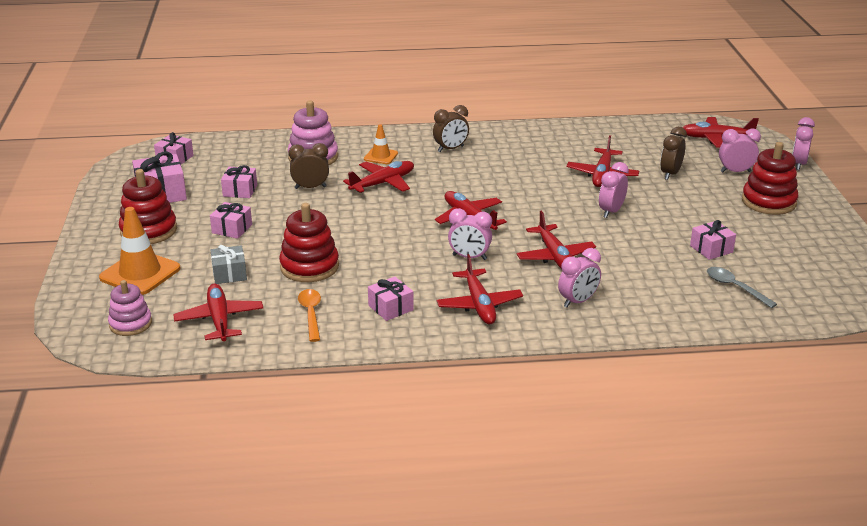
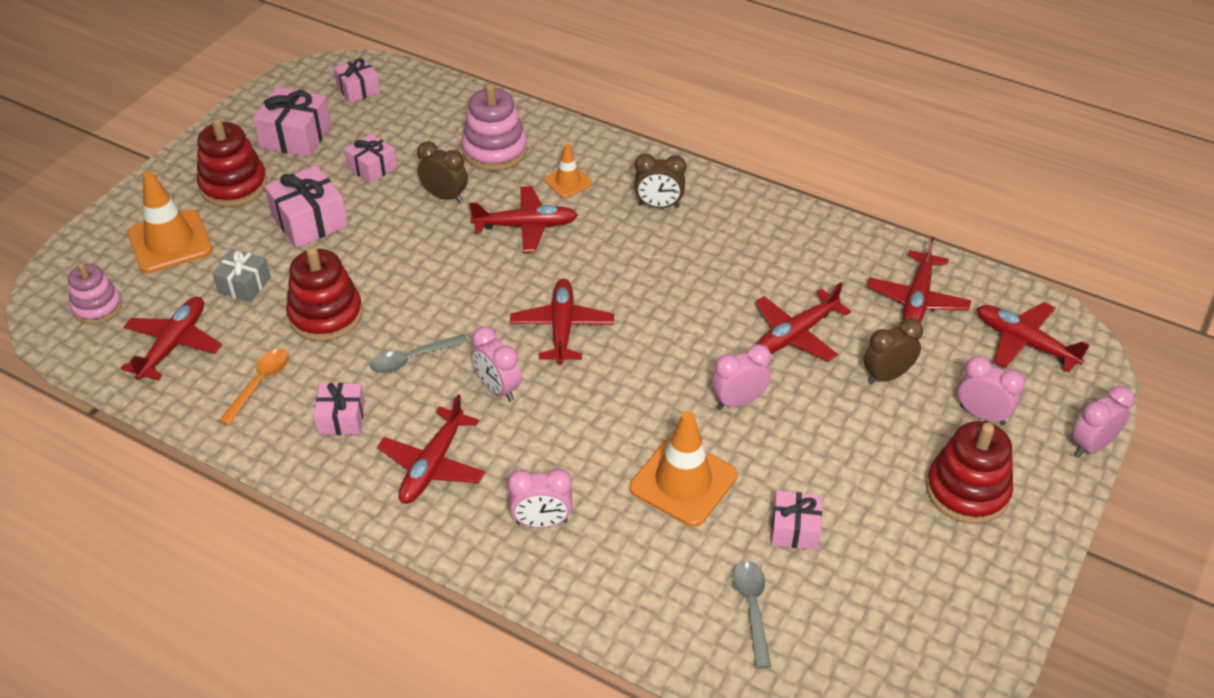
camera: 35 degrees right, 15 degrees up
pink gift [210,202,252,239] -> pink gift [264,165,348,248], size x1.57
red plane [517,211,596,269] -> red plane moved to [867,237,971,323]
none -> grey spoon [370,334,468,374]
none -> orange traffic cone [630,411,738,527]

